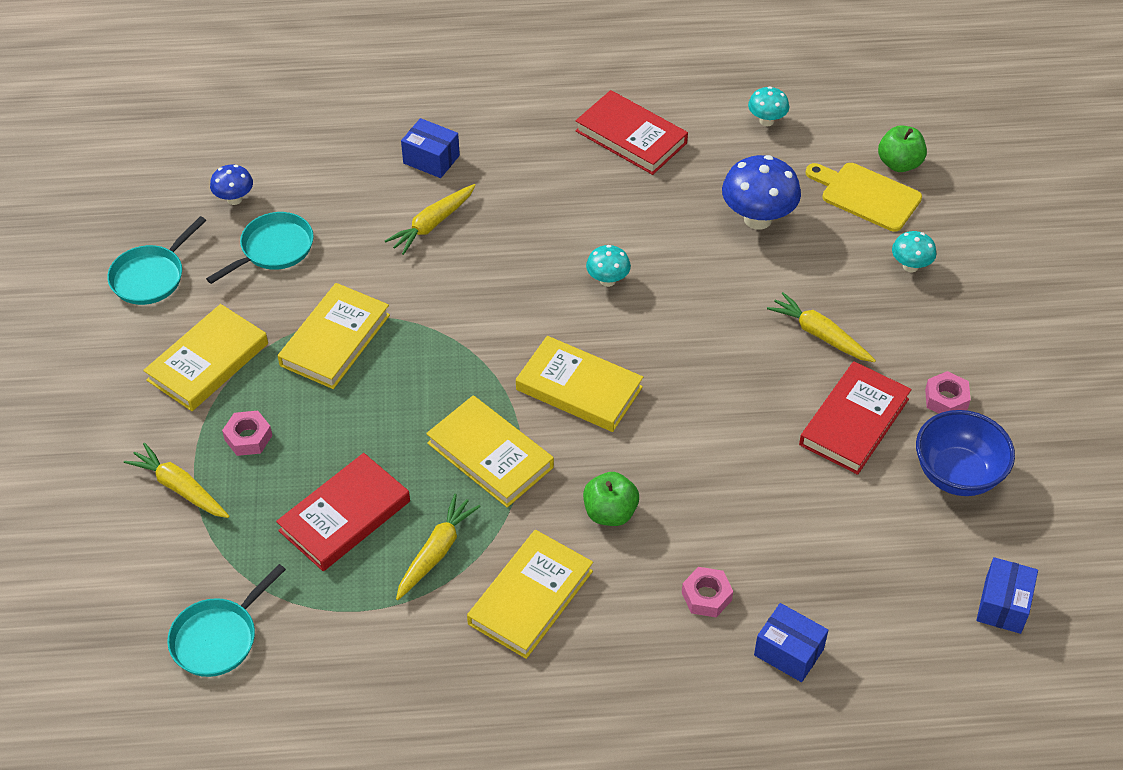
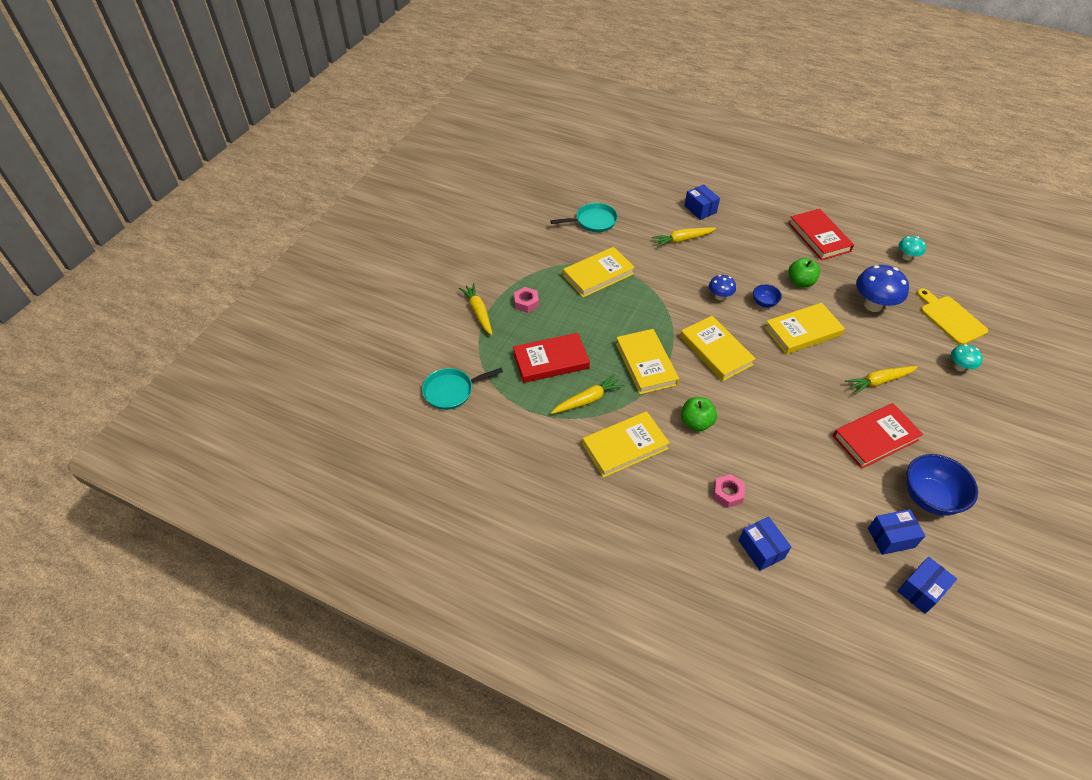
camera: 30 degrees right, 0 degrees up
turquoise pan [107,216,206,305] -> none
yellow book [143,304,268,411] -> yellow book moved to [764,303,845,354]
blue mushroom [210,164,253,205] -> blue mushroom moved to [709,275,736,300]
turquoise mushroom [586,245,631,287] -> blue bowl [753,284,782,308]
yellow carrot [767,292,876,362] -> yellow carrot turned 90 degrees counterclockwise [845,366,918,395]
green apple [878,125,927,172] -> green apple moved to [788,258,820,287]
pink nut [925,371,971,414] -> none
none -> blue box [868,509,925,555]

